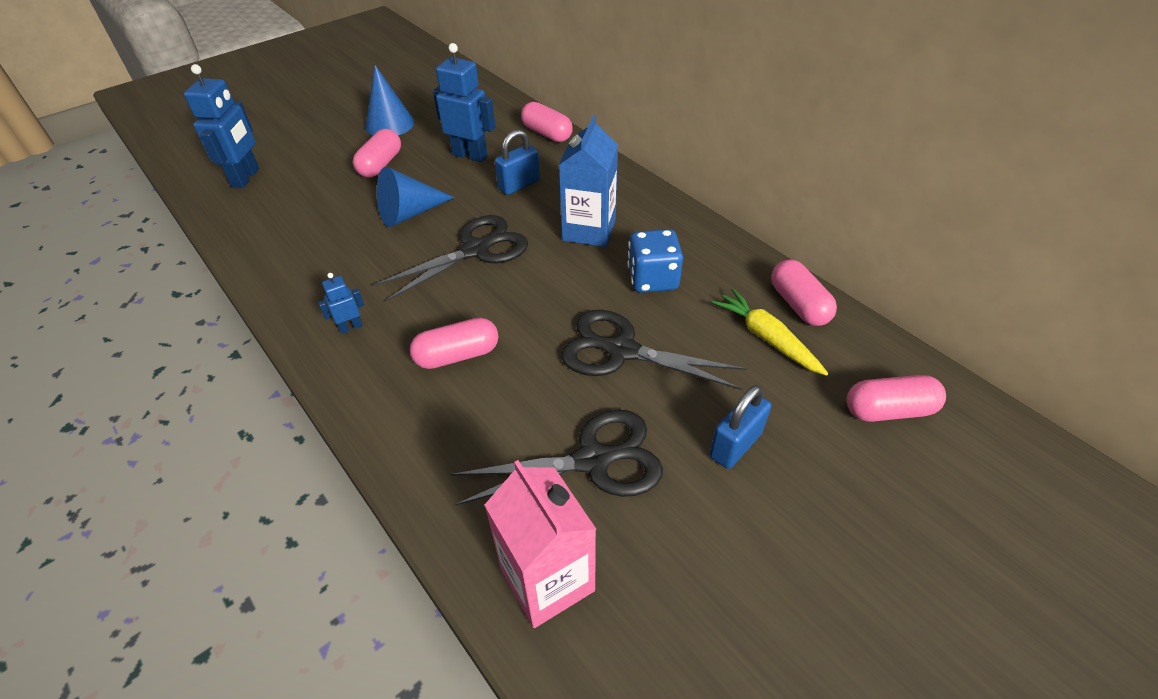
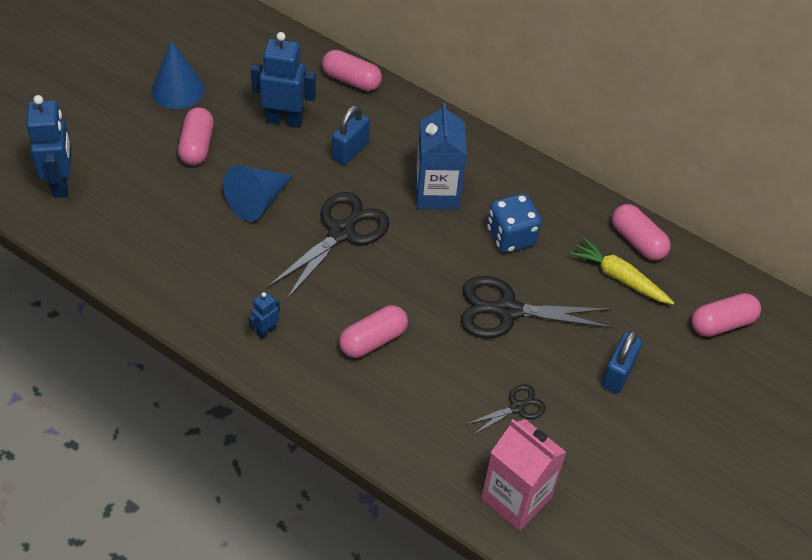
camera: 20 degrees left, 5 degrees up
black scissors [450,410,663,506] -> black scissors [467,384,546,435], size x0.51

